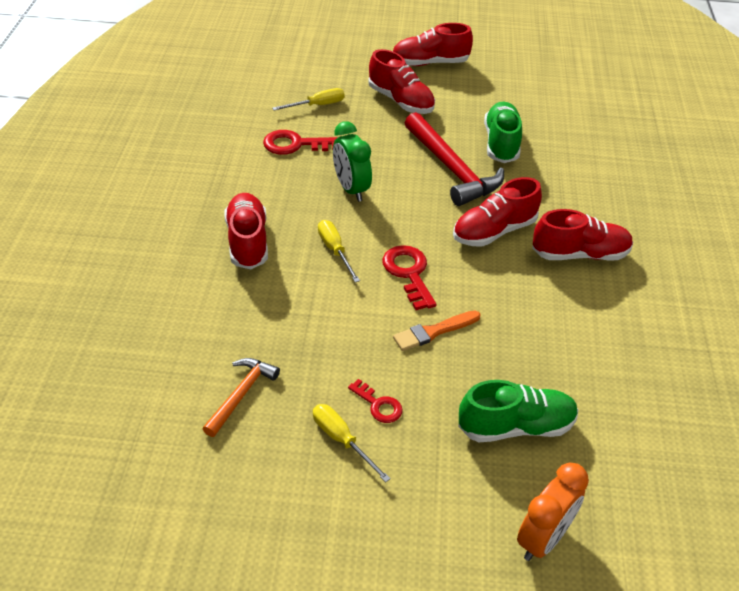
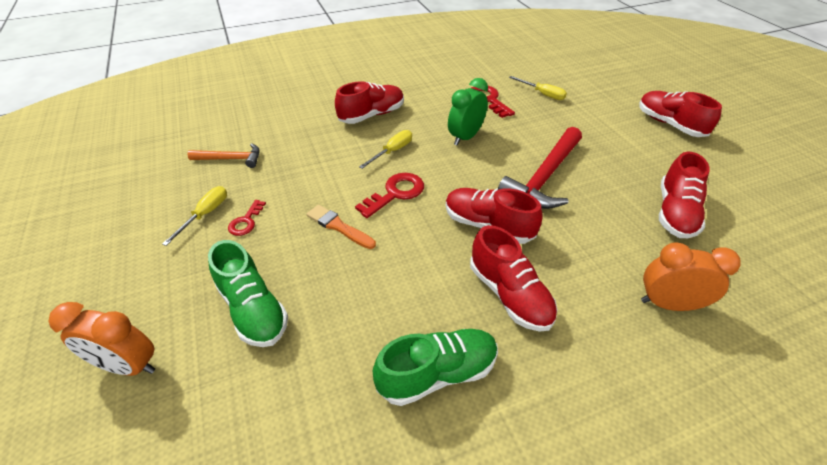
camera: 65 degrees right, 0 degrees up
red shoe [368,49,435,114] -> red shoe moved to [659,151,710,238]
green shoe [484,102,522,163] -> green shoe moved to [373,329,498,406]
none -> orange clock [641,242,741,311]

